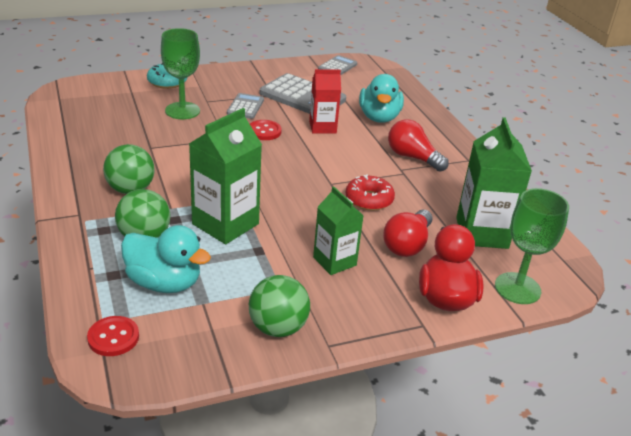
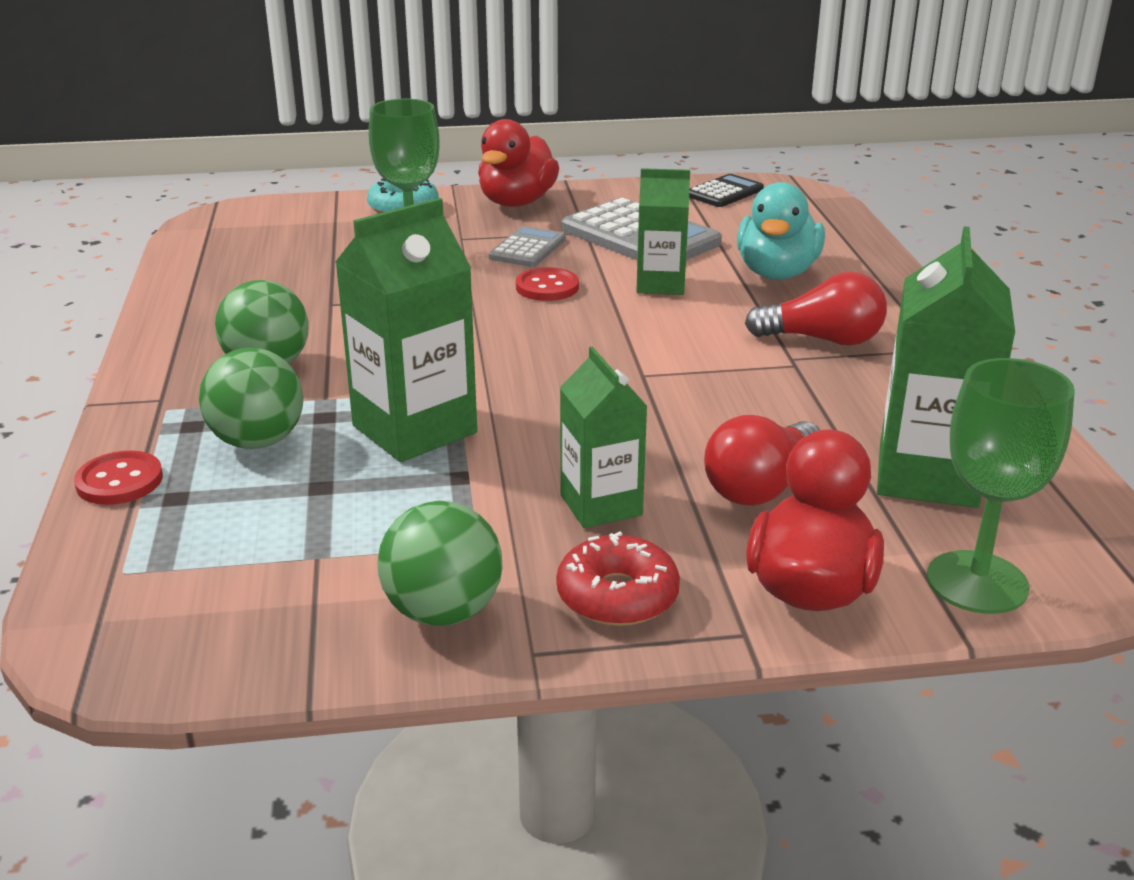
camera: 15 degrees right, 5 degrees down
red button [87,316,139,356] -> red button moved to [74,451,163,505]
turquoise duck [121,225,211,293] -> none
red carton [309,69,341,134] -> green carton [636,168,690,295]
grey calculator [318,55,357,75] -> black calculator [689,174,764,207]
red donut [346,174,395,211] -> red donut moved to [556,532,680,626]
red light bulb [388,120,449,172] -> red light bulb turned 135 degrees clockwise [745,272,887,346]
none -> red duck [478,119,559,207]

